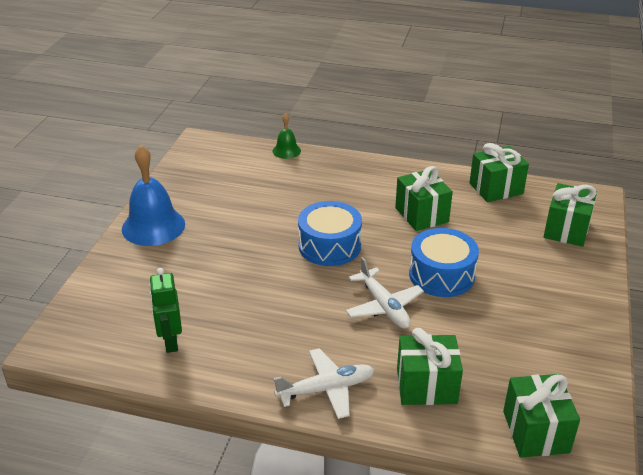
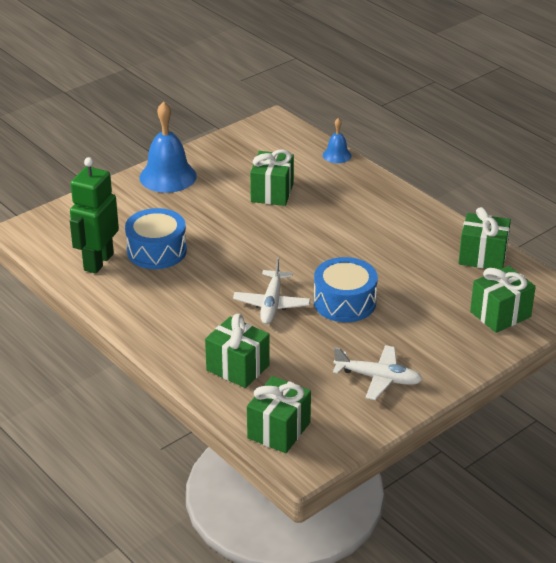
camera: 35 degrees right, 0 degrees up
green robot [149,268,182,353] -> green robot [70,157,119,274], size x1.53
green bell [272,113,301,159] -> blue bell [323,118,352,163]
white plane [274,348,374,419] -> white plane moved to [333,345,423,400]
blue drum [298,201,362,266] -> blue drum moved to [125,208,187,269]
green gift [395,166,453,231] -> green gift moved to [250,149,294,206]

